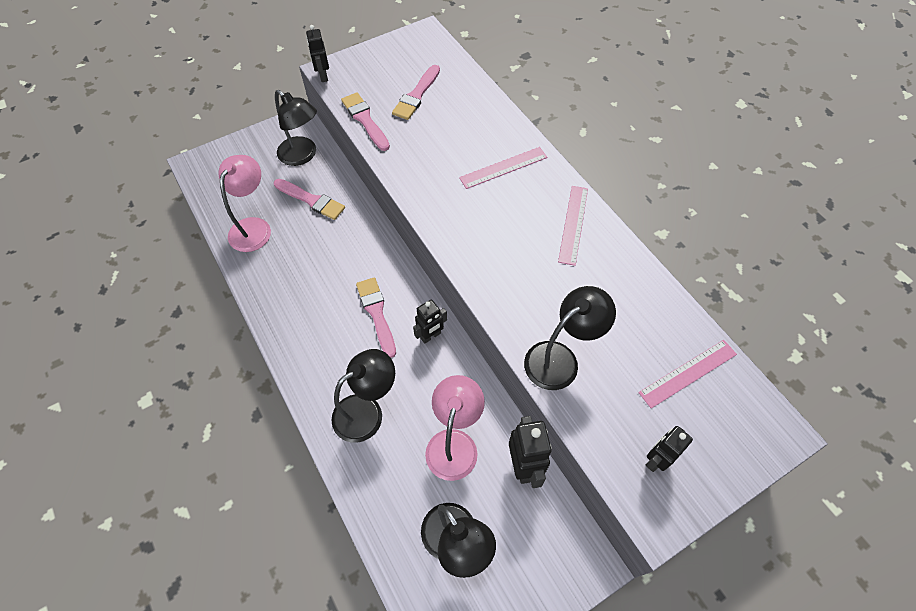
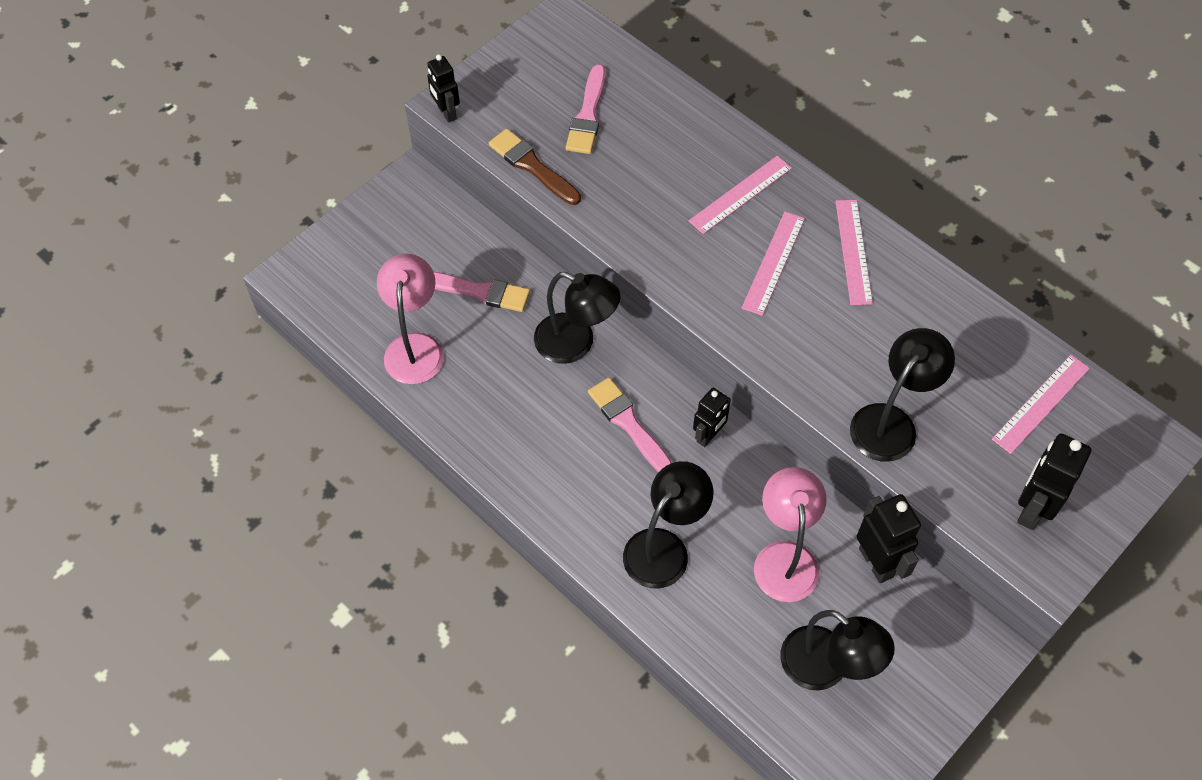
camera: 15 degrees left, 0 degrees up
black lamp [275,90,317,166] -> black lamp moved to [534,272,621,364]
pink brush [341,92,390,151] -> brown brush [489,129,581,205]
black robot [646,426,693,472] -> black robot [1017,433,1091,530], size x1.51
none -> pink ruler [742,212,805,316]

